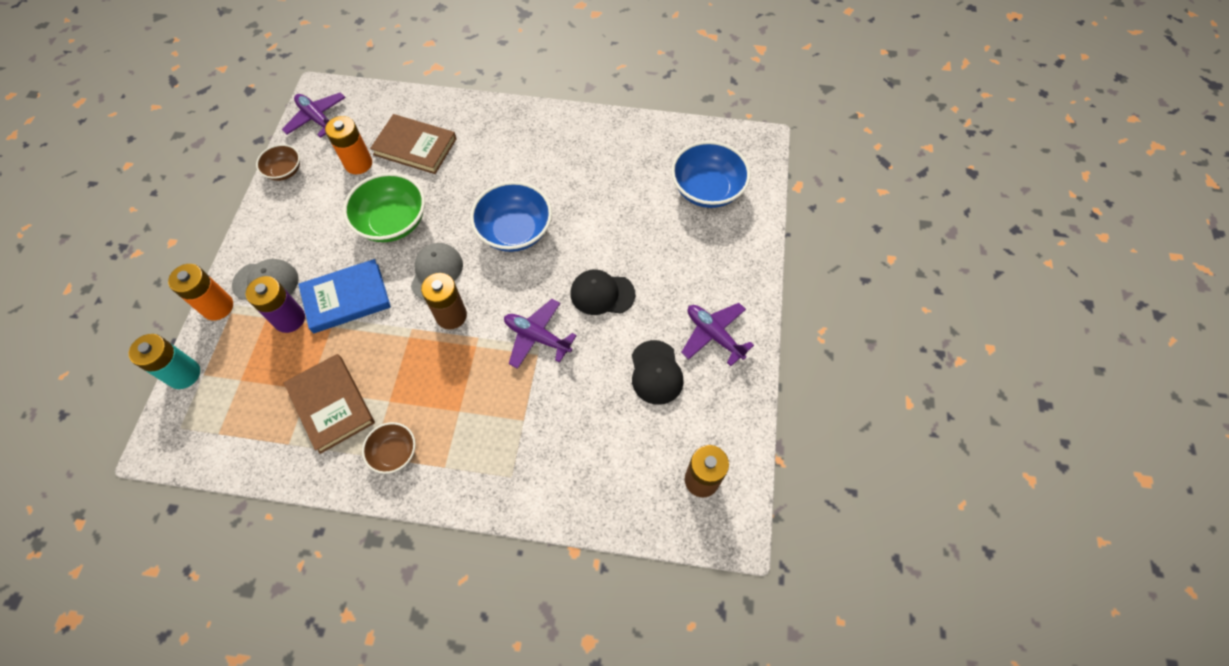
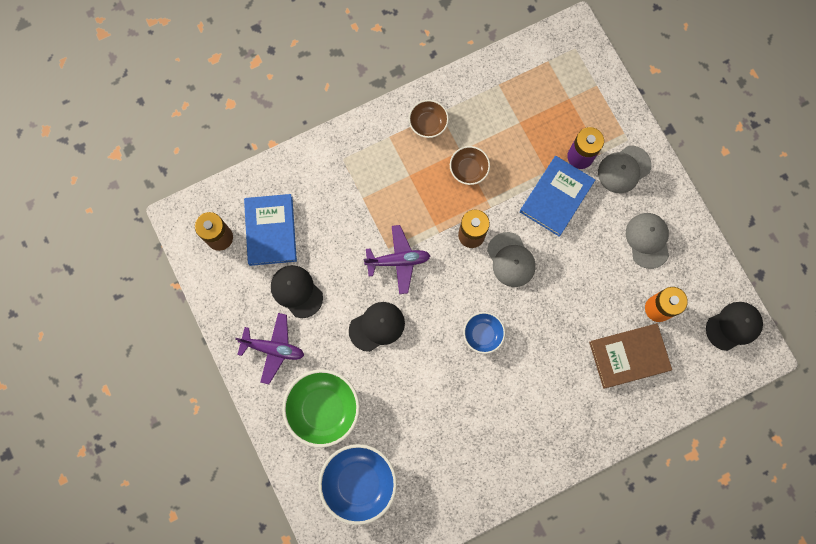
camera: 145 degrees right, 15 degrees up
turquoise battery [129,334,200,389] -> none
orange battery [168,264,233,320] -> none
brown bowl [256,144,300,181] -> brown bowl moved to [450,146,490,185]
purple plane [282,92,346,138] -> black cap [706,302,763,351]
brown book [284,354,375,454] -> none
green bowl [343,173,425,242] -> green bowl moved to [282,369,360,448]
blue bowl [470,181,552,252] -> blue bowl [463,312,505,354], size x0.56
none -> blue book [244,194,297,266]
none -> grey cap [626,213,669,269]

